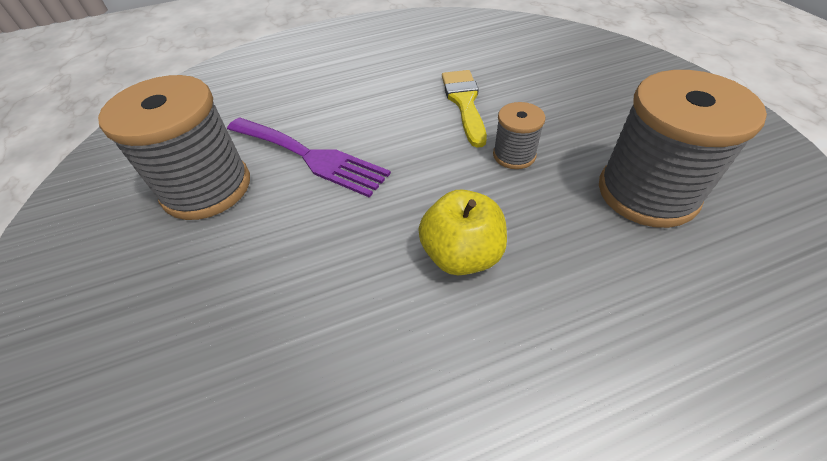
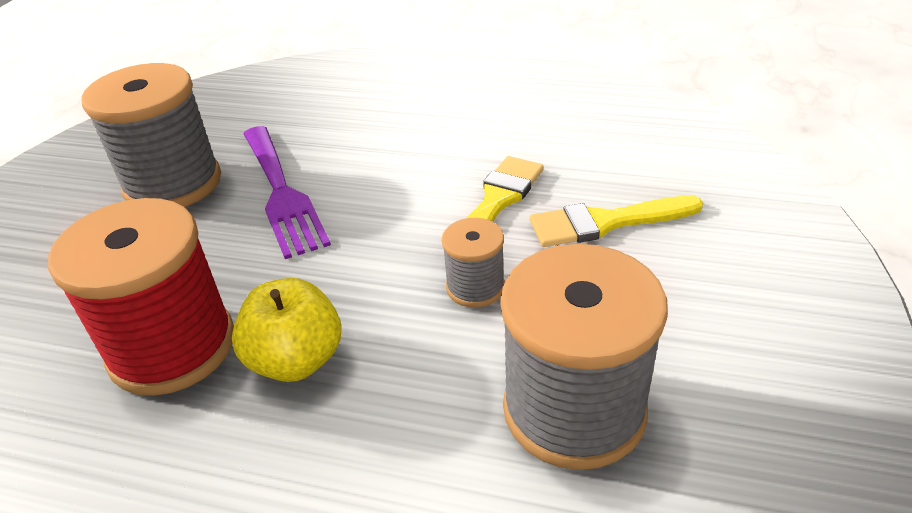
camera: 35 degrees right, 10 degrees down
none -> red spool [48,198,234,396]
none -> yellow brush [530,195,703,247]

